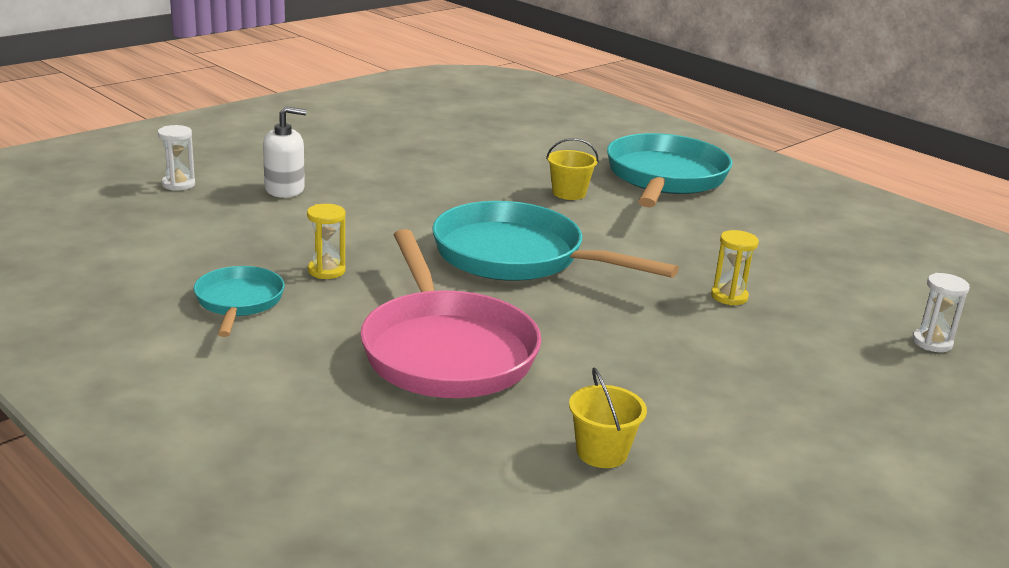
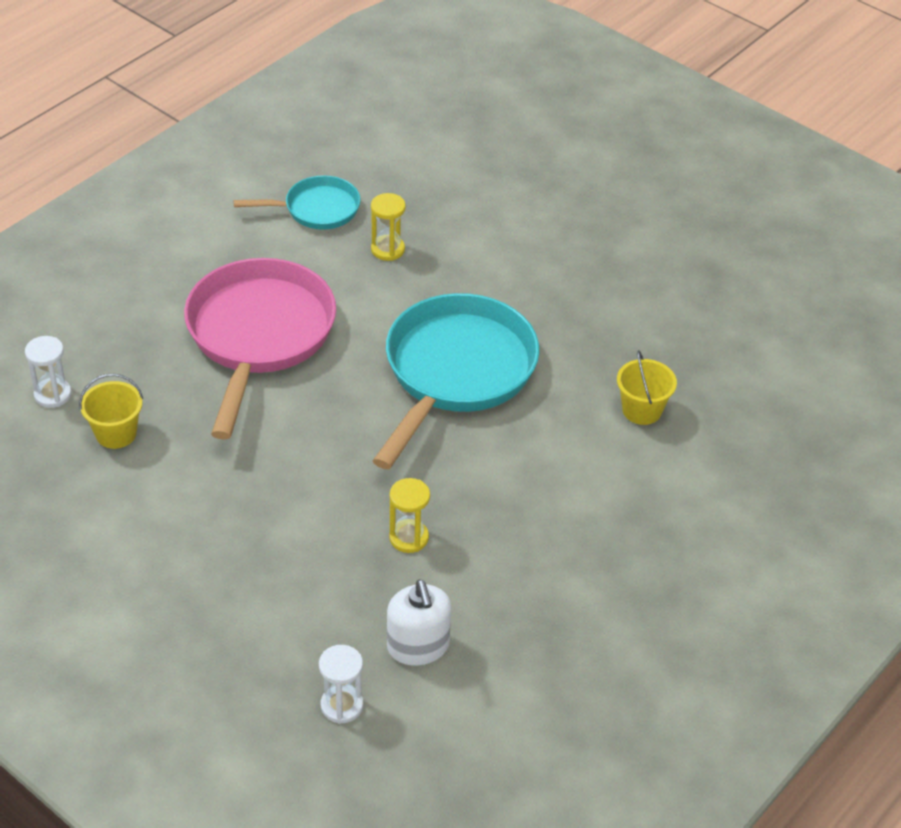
camera: 85 degrees right, 20 degrees up
white hourglass [158,125,195,191] -> white hourglass moved to [25,336,72,408]
white soap dispenser [263,106,307,198] -> white soap dispenser moved to [387,580,452,665]
pink pan [360,229,541,398] -> pink pan turned 120 degrees clockwise [184,258,336,440]
turquoise pan [607,133,732,207] -> none

